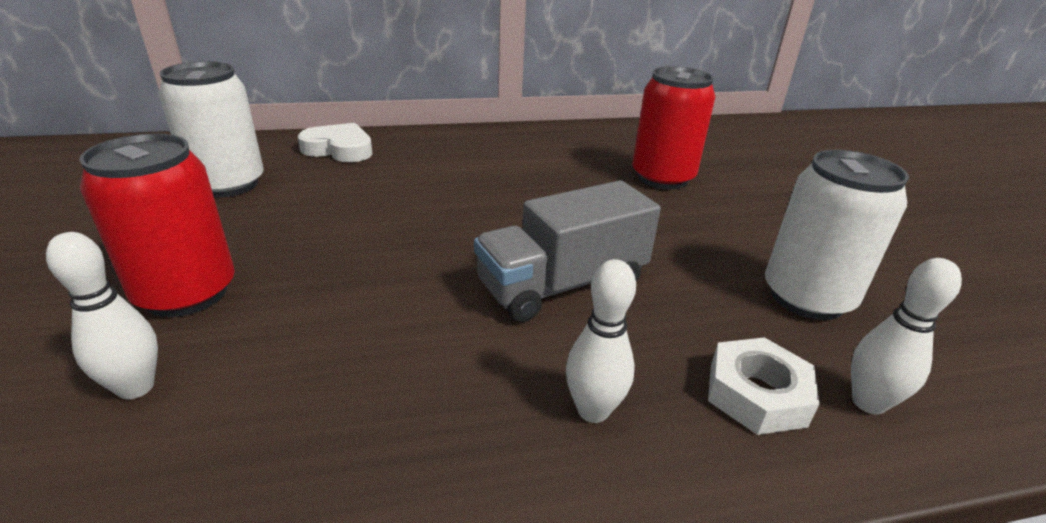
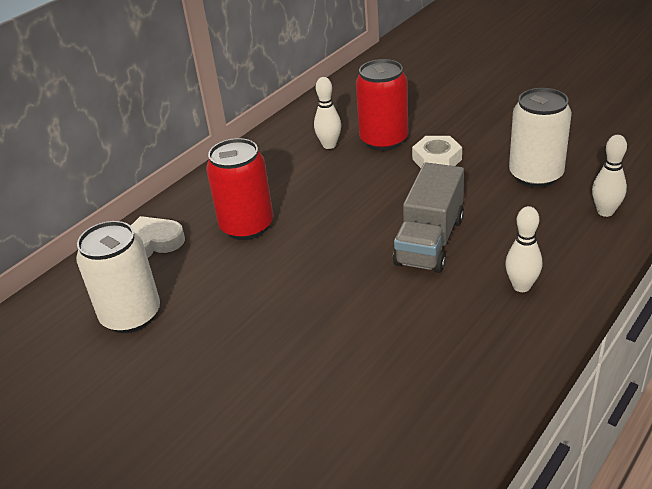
camera: 35 degrees left, 5 degrees up
white bowling pin [46,232,158,399] -> white bowling pin moved to [314,77,341,149]
red can [79,133,235,317] -> red can moved to [206,138,273,240]
white nut [708,337,819,435] -> white nut moved to [412,136,462,168]

